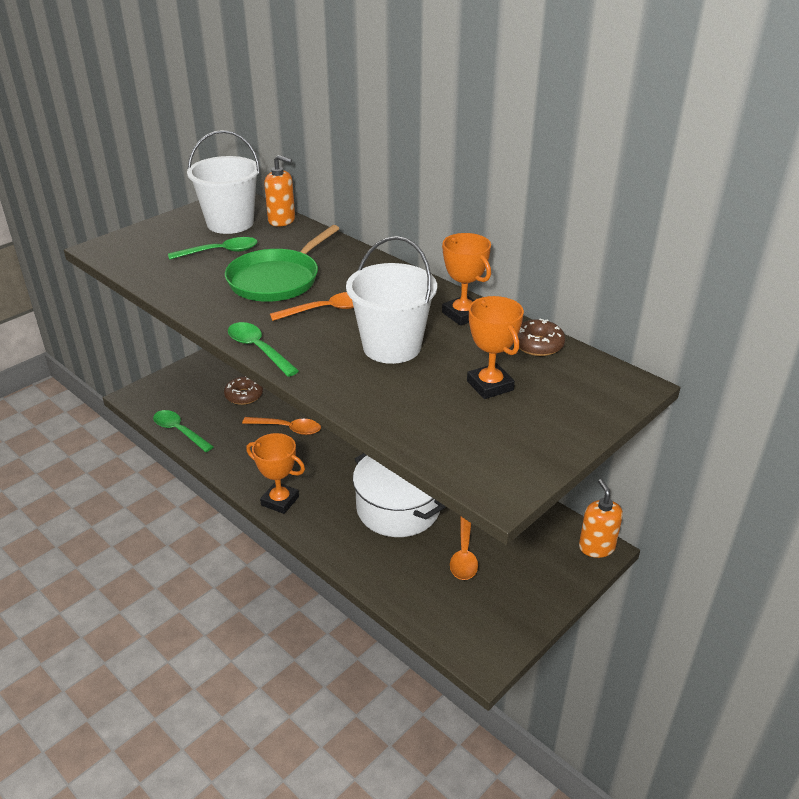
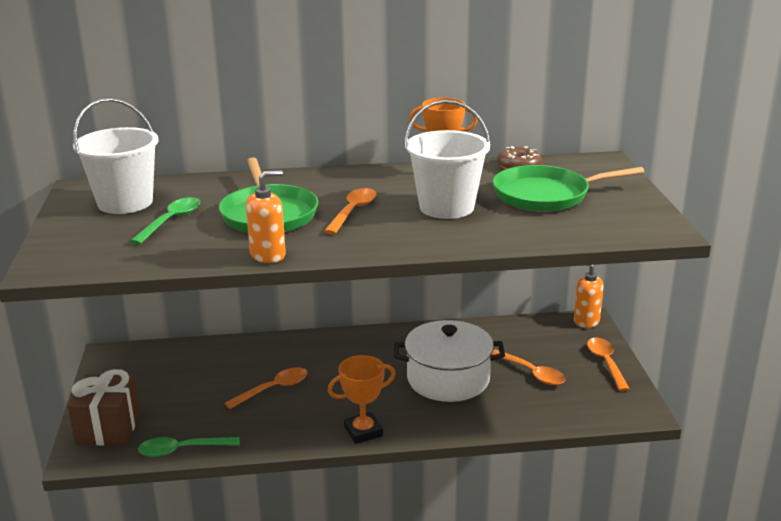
camera: 50 degrees left, 10 degrees down
brown donut [224,376,263,405] -> none
green spoon [228,322,299,377] -> none
orange soap dispenser [264,155,295,227] -> orange soap dispenser moved to [246,170,286,263]
orange trophy [467,296,524,399] -> green pan [493,165,645,212]
none -> brown gift [68,369,141,446]
none -> orange spoon [587,338,630,391]

